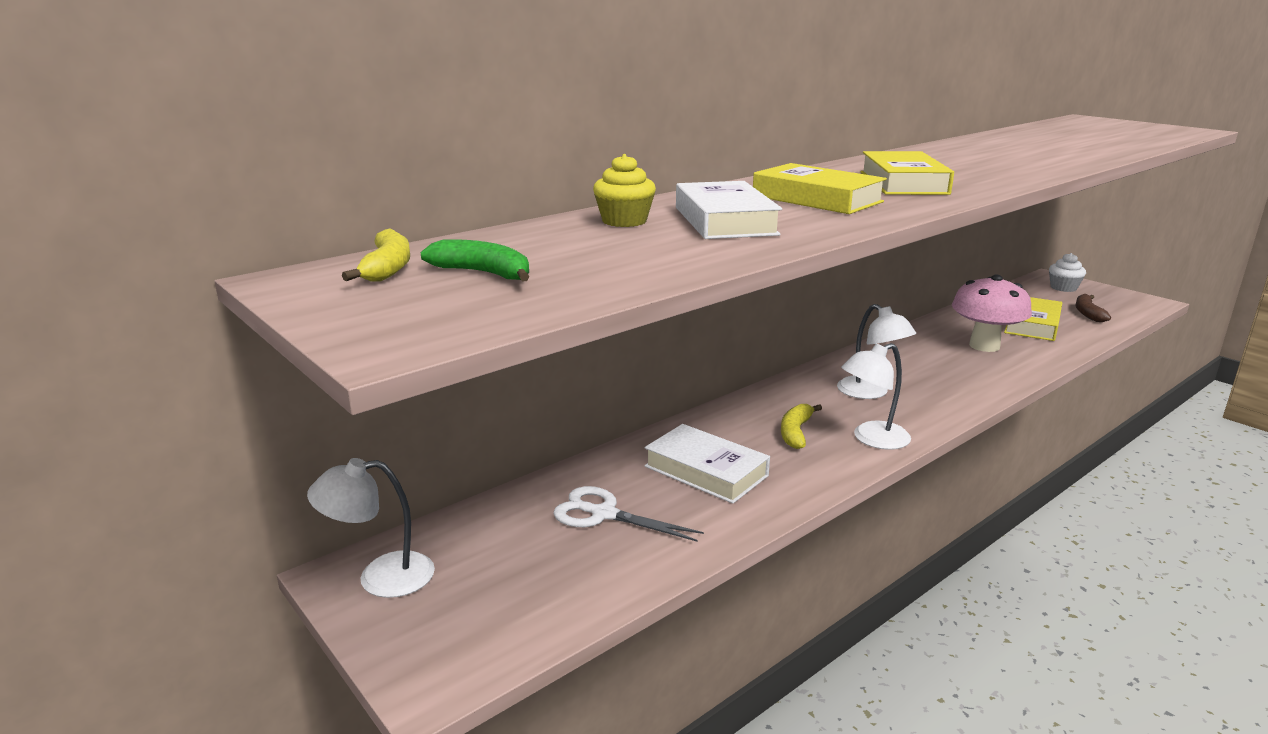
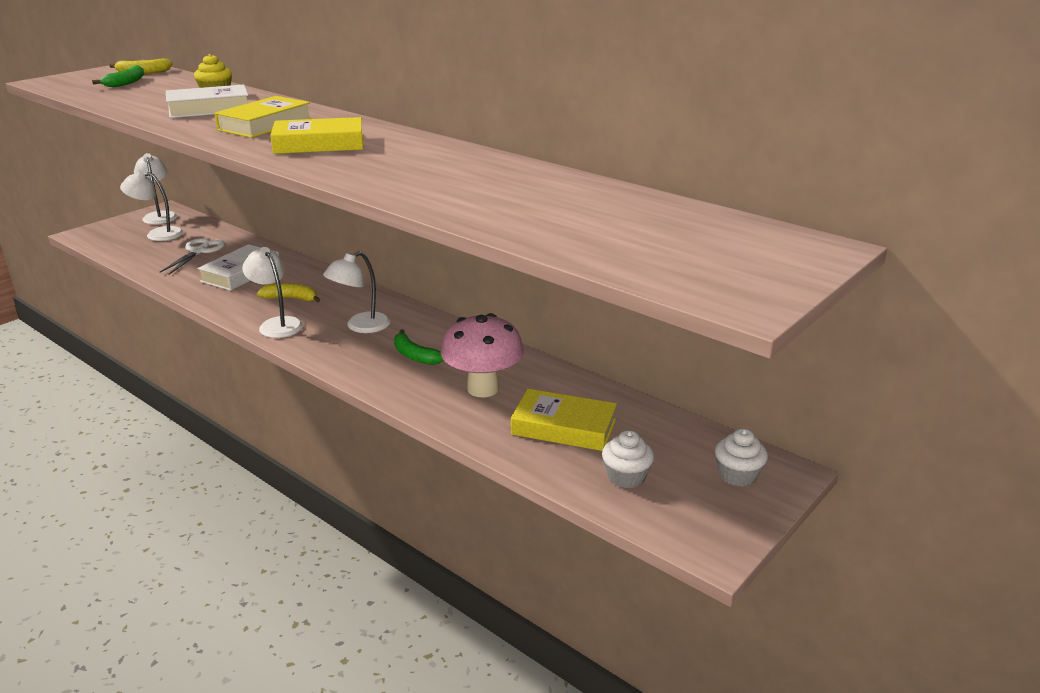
camera: 80 degrees right, 5 degrees up
brown banana [1076,294,1111,322] -> white cupcake [602,430,654,488]
none -> white lamp [120,170,184,241]
none -> green banana [394,329,444,365]

